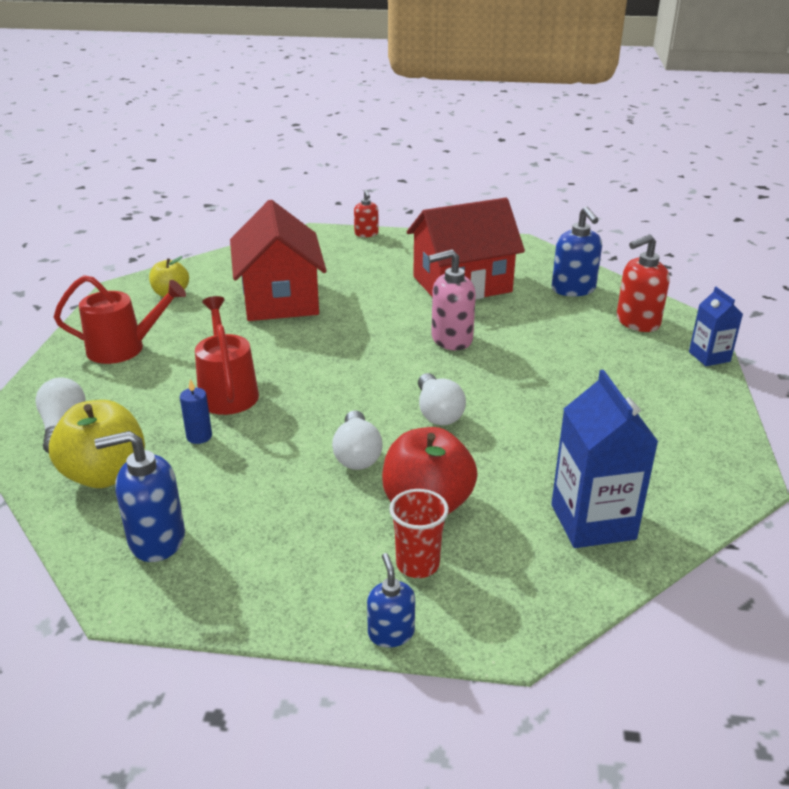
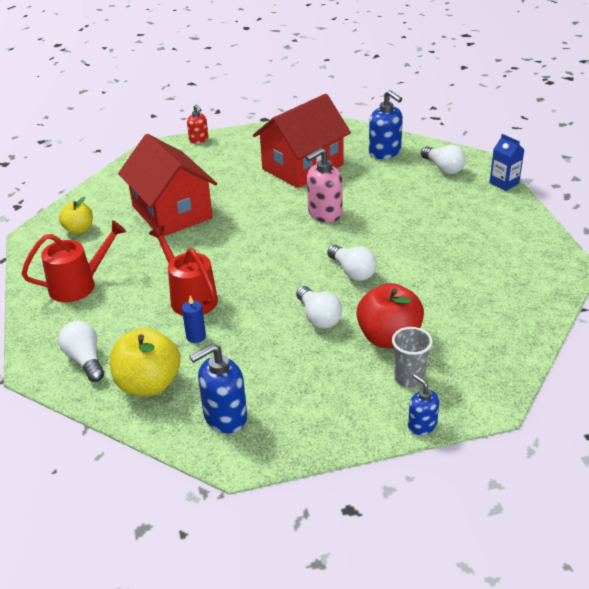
camera: 20 degrees left, 5 degrees up
red cup [389,489,449,578] -> grey cup [392,327,433,388]
blue carton [551,370,658,548] -> none
red soap dispenser [617,234,670,332] -> white light bulb [421,145,466,174]

